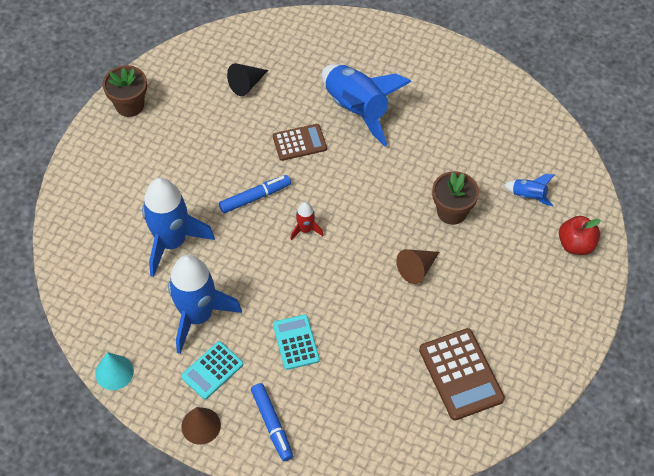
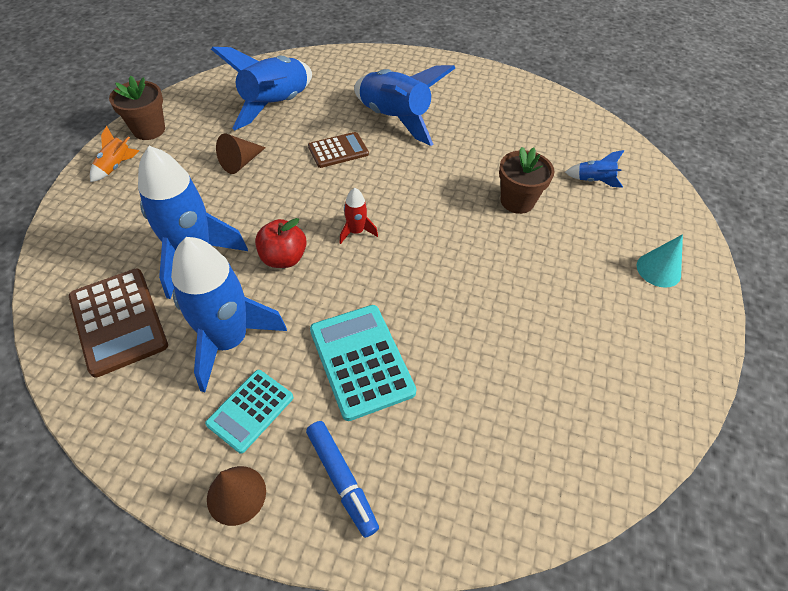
camera: 10 degrees left, 5 degrees down
turquoise cone [95,352,134,390] -> turquoise cone moved to [637,234,683,288]
blue marker [219,175,291,213] -> none
black cone [227,63,268,96] -> blue rocket [211,47,312,130]
turquoise calculator [273,314,320,370] -> turquoise calculator [310,305,417,421], size x1.57
brown cone [397,249,439,284] -> brown cone moved to [216,134,266,174]
brown calculator [419,328,505,420] -> brown calculator moved to [69,269,168,378]
red apple [559,216,601,255] -> red apple moved to [255,218,307,268]
none -> orange rocket [90,126,139,182]

